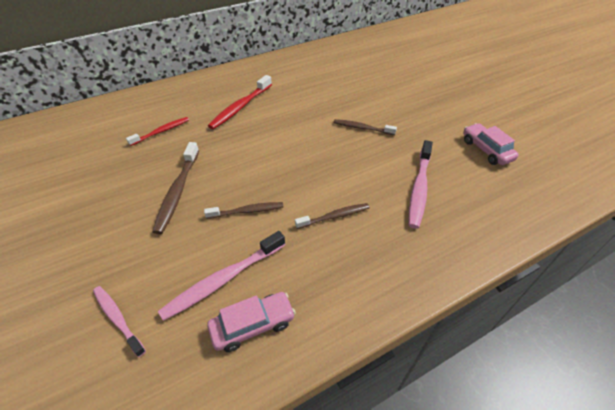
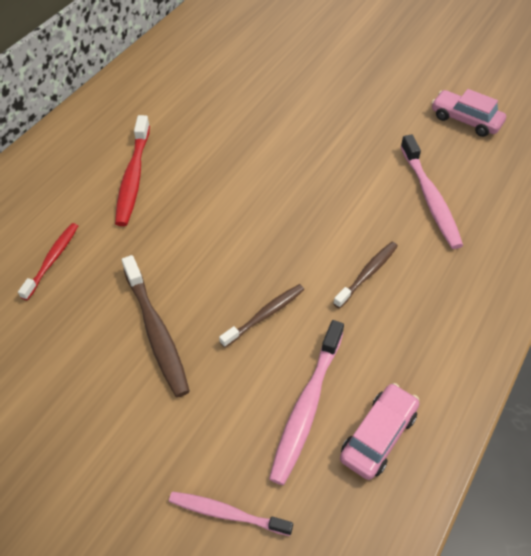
camera: 30 degrees left, 5 degrees up
brown toothbrush [334,119,397,135] -> none

